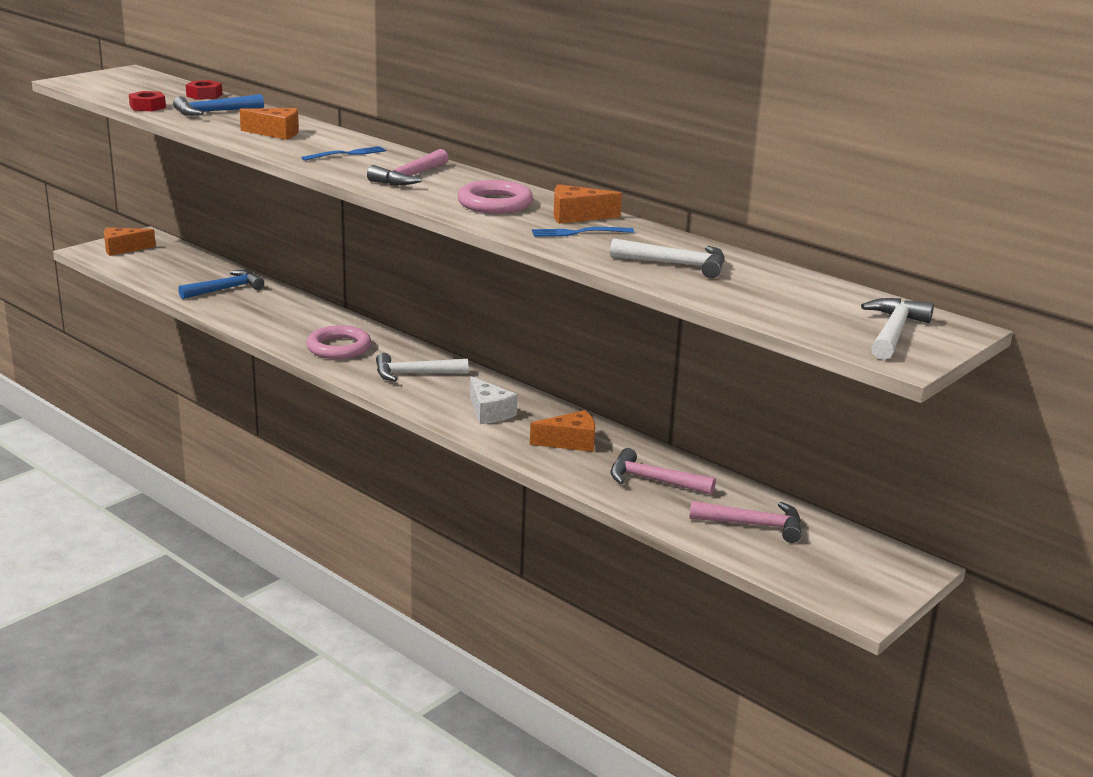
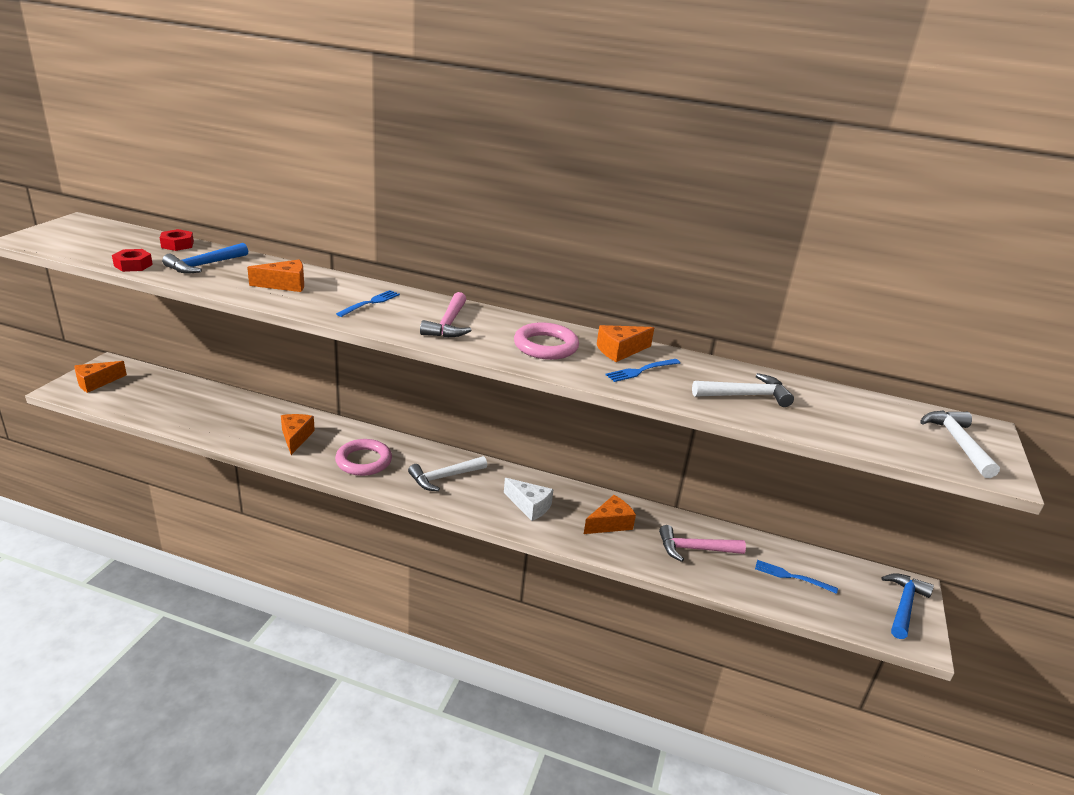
camera: 25 degrees left, 5 degrees up
blue hammer [178,270,264,299] -> blue hammer moved to [881,573,934,639]
pink hammer [689,501,801,543] -> blue fork [755,560,838,594]
none -> orange cheese [281,414,315,455]

